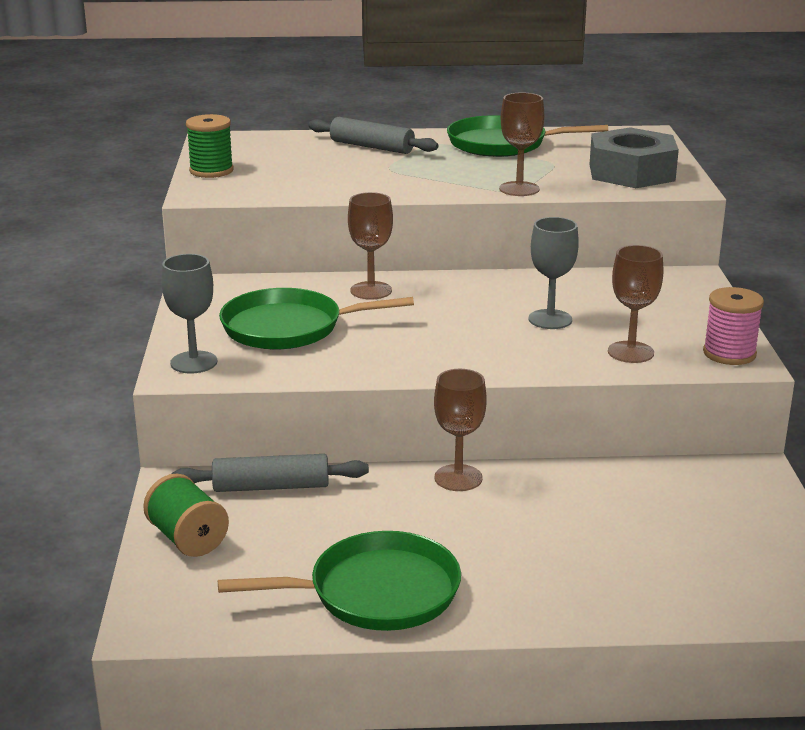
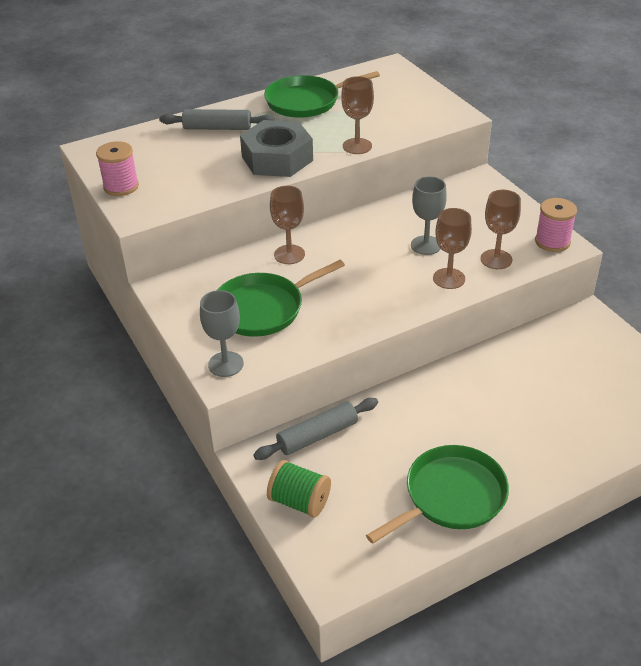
camera: 25 degrees left, 15 degrees up
green spool [186,114,234,178] -> pink spool [96,141,139,196]
brown goblet [434,369,487,491] -> brown goblet moved to [433,208,472,289]
grey nut [590,127,679,188] -> grey nut moved to [240,120,313,177]

